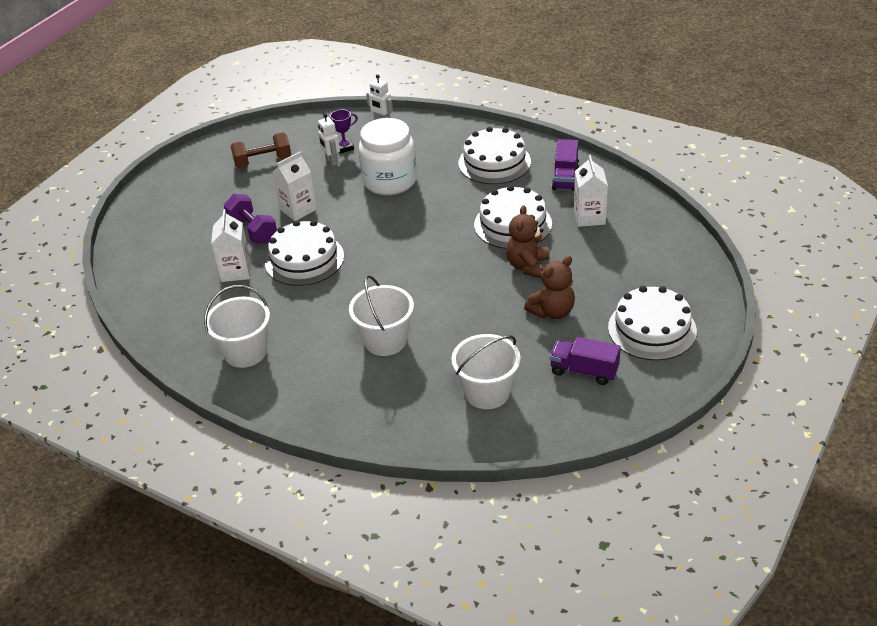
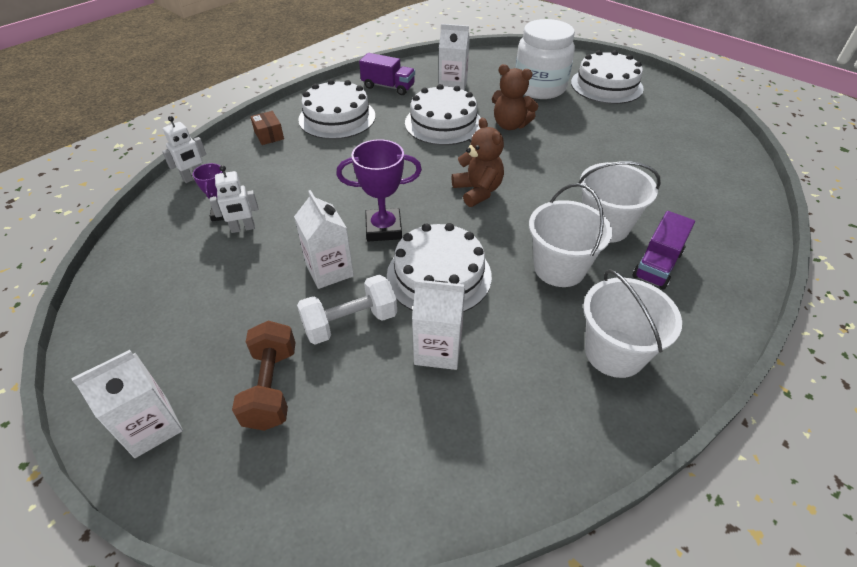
camera: 80 degrees left, 5 degrees up
purple dumbbell [224,194,277,243] -> white dumbbell [297,275,397,345]
brown dumbbell [230,132,291,168] -> brown dumbbell moved to [232,321,296,431]
white jar [359,118,417,195] -> white jar moved to [515,19,575,99]
white bucket [451,334,521,409] -> white bucket moved to [529,183,612,287]
brown teddy bear [524,256,575,319] -> brown teddy bear moved to [452,117,504,207]
purple truck [550,337,621,385] -> purple truck moved to [632,211,695,289]
none -> white carton [71,350,183,458]
none -> brown box [250,111,284,145]
none -> purple trophy [336,139,422,242]

